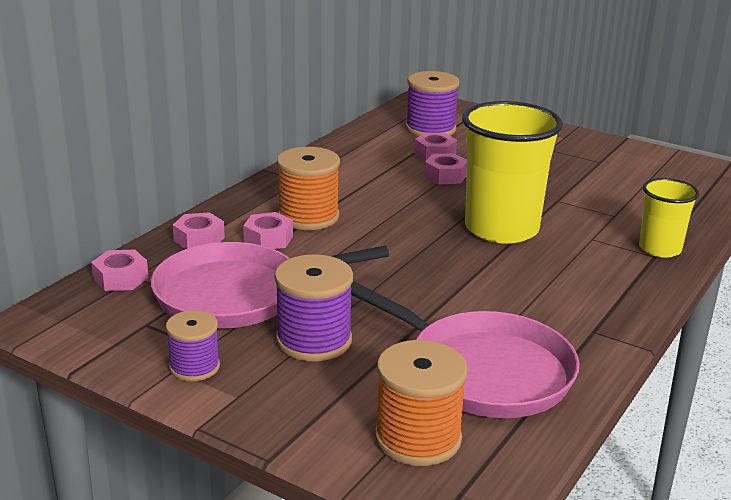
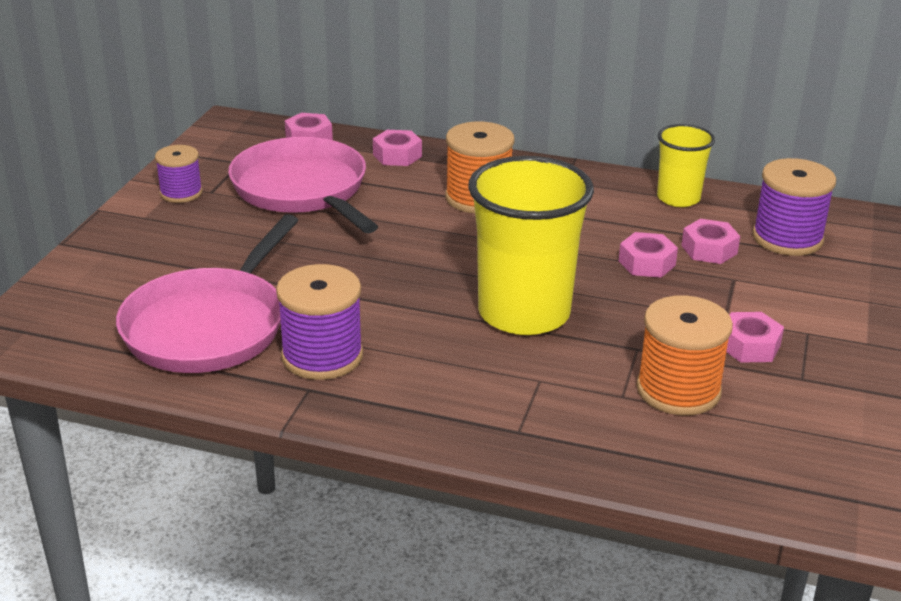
camera: 75 degrees right, 5 degrees up
pink nut [243,212,293,249] -> pink nut moved to [726,312,784,362]
purple spool [274,254,353,362] -> purple spool moved to [276,264,363,380]
orange spool [375,340,468,466] -> orange spool moved to [636,295,733,415]
yellow cup [639,178,699,258] -> yellow cup moved to [657,124,715,207]

